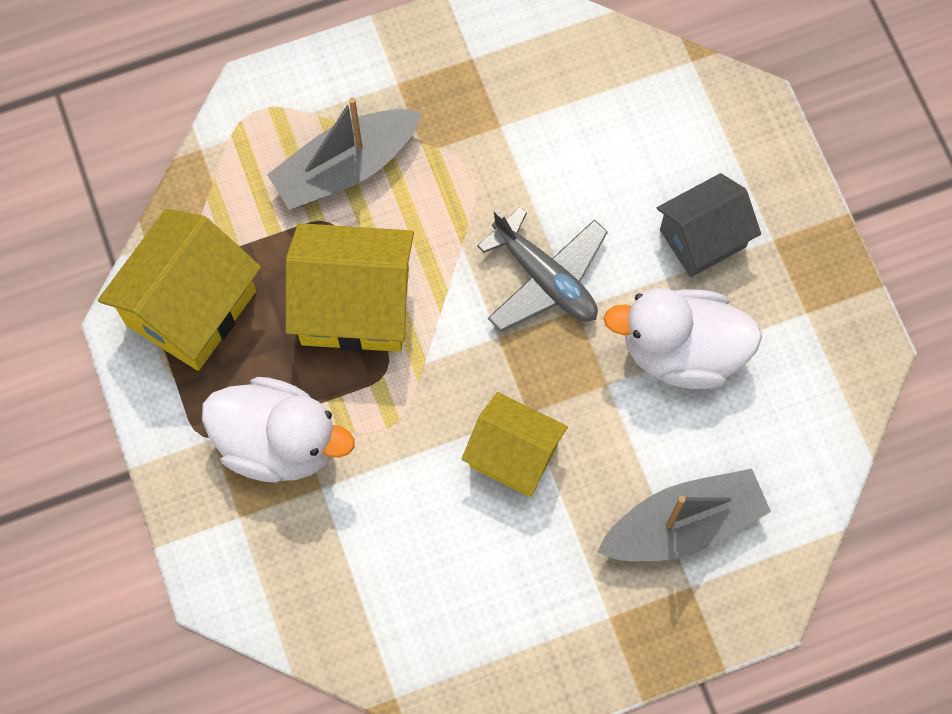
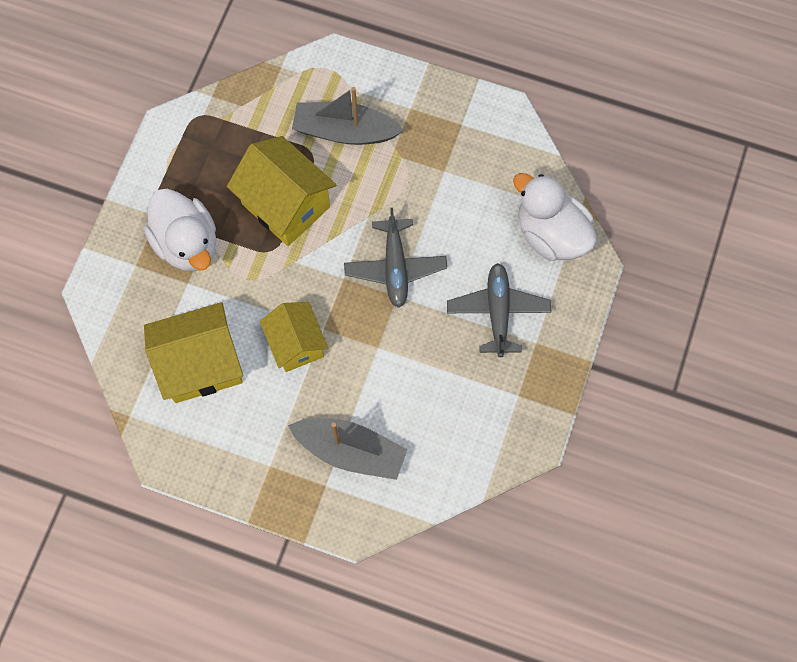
camera: 40 degrees right, 0 degrees up
yellow house [98,209,261,371] -> yellow house moved to [144,302,243,403]
white duck [604,288,762,389] -> white duck moved to [513,173,597,261]
grey house [657,173,761,277] -> grey plane [447,263,551,357]

